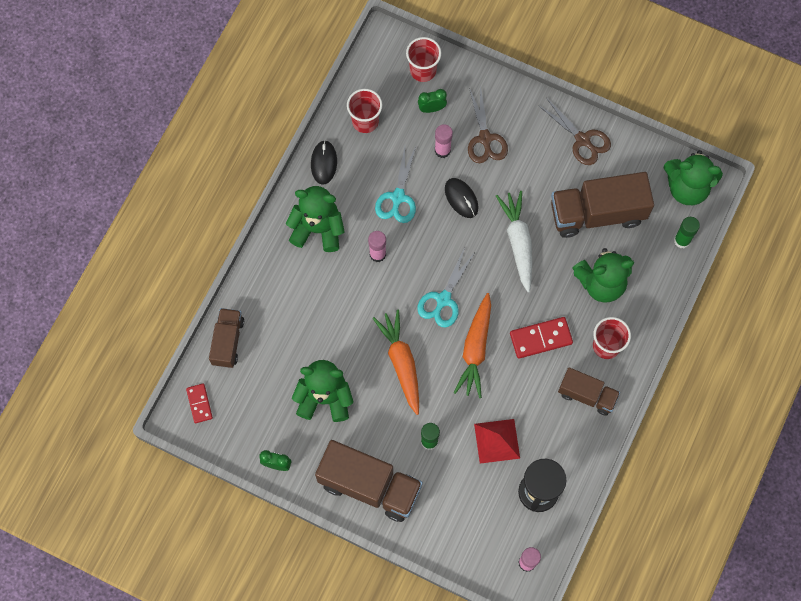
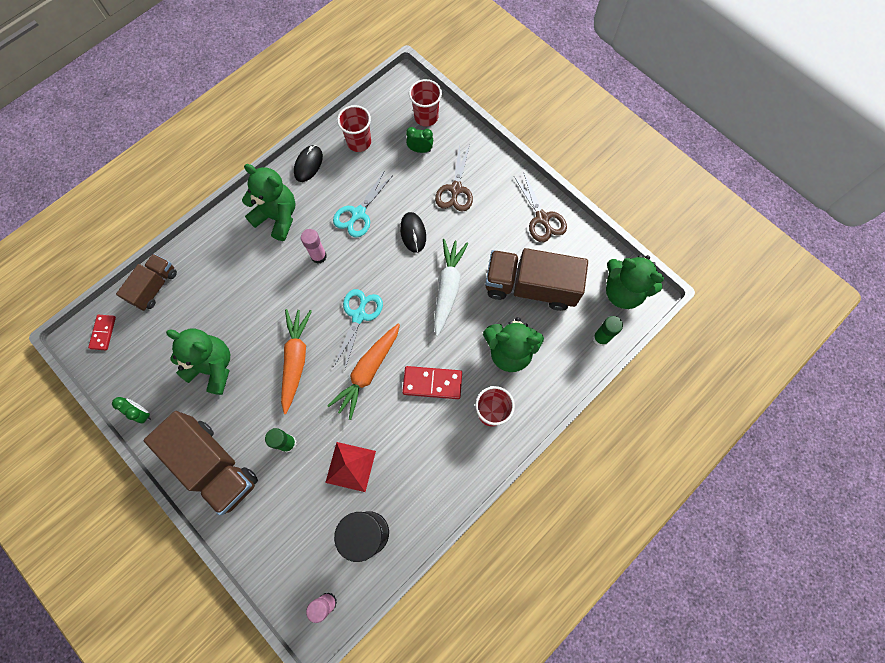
camera: 20 degrees right, 0 degrees up
turquoise scissors [417,250,475,327] -> turquoise scissors turned 150 degrees clockwise [334,289,383,369]
pink glue stick [435,124,453,158] -> none
brown truck [558,367,620,416] -> none

